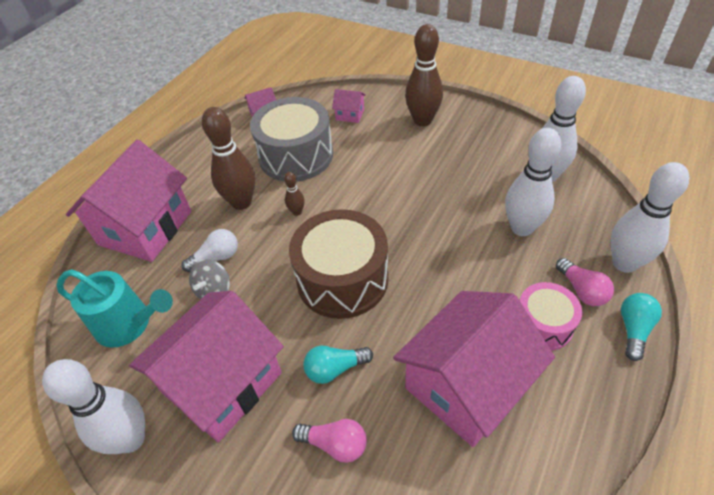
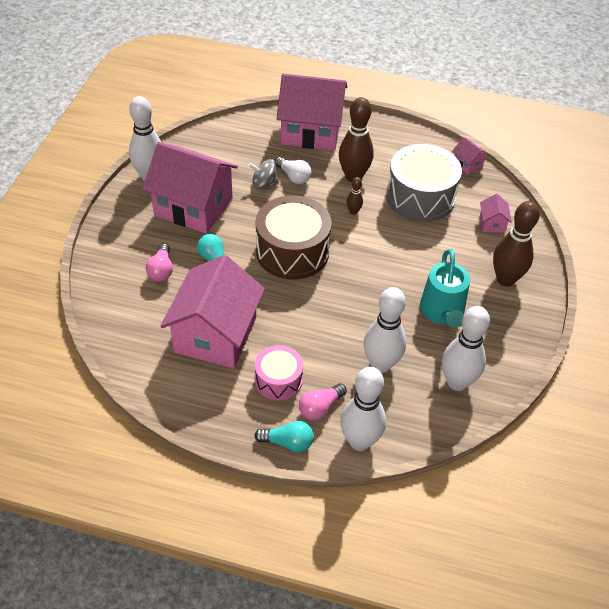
camera: 70 degrees right, 0 degrees up
turquoise watering can [57,269,173,348] -> turquoise watering can moved to [420,249,470,328]
pink house [393,291,555,447] -> pink house turned 75 degrees clockwise [160,255,265,369]

